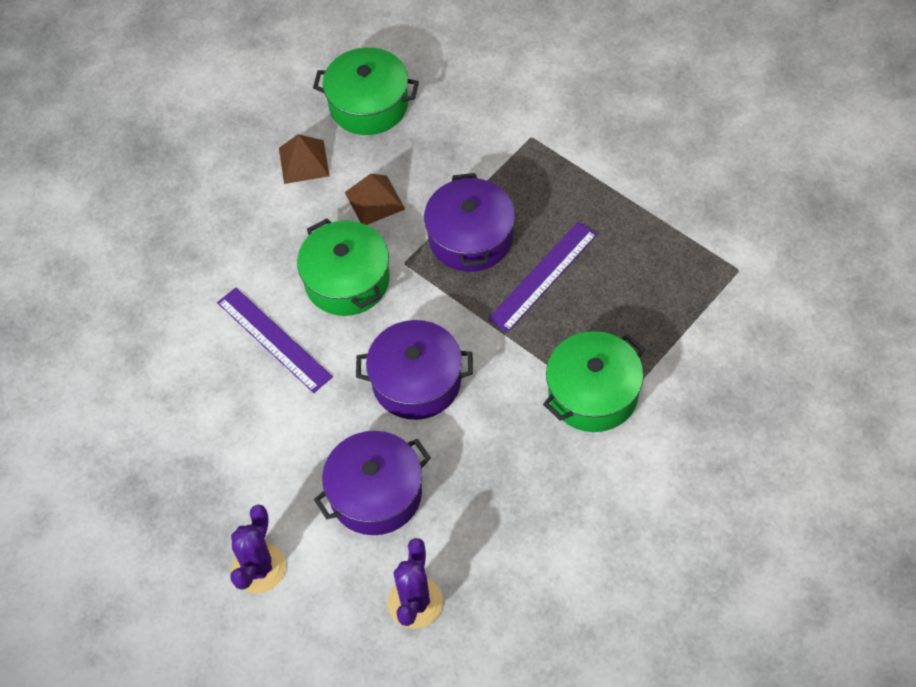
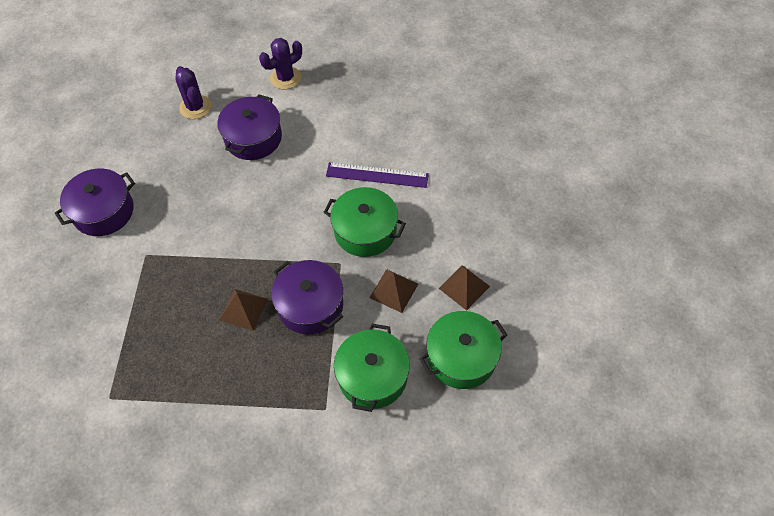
camera: 140 degrees right, 0 degrees up
purple cactus [230,504,286,593] -> purple cactus turned 75 degrees clockwise [259,38,302,89]
purple pot [356,320,473,420] -> purple pot moved to [55,168,135,236]
purple ruler [488,222,597,333] -> brown pyramid [219,289,268,331]
green pot [543,331,645,432] -> green pot moved to [334,324,410,412]

